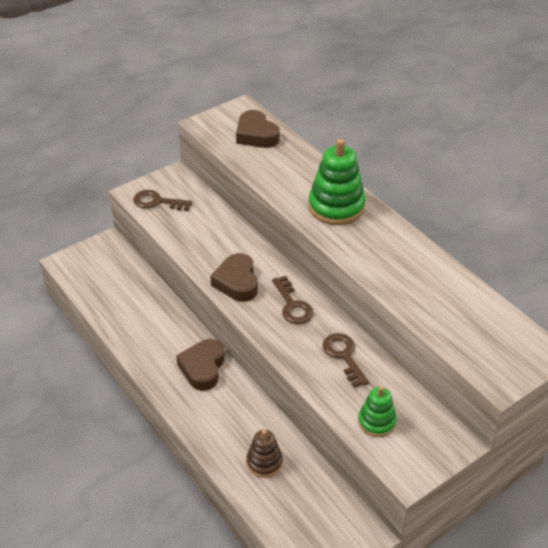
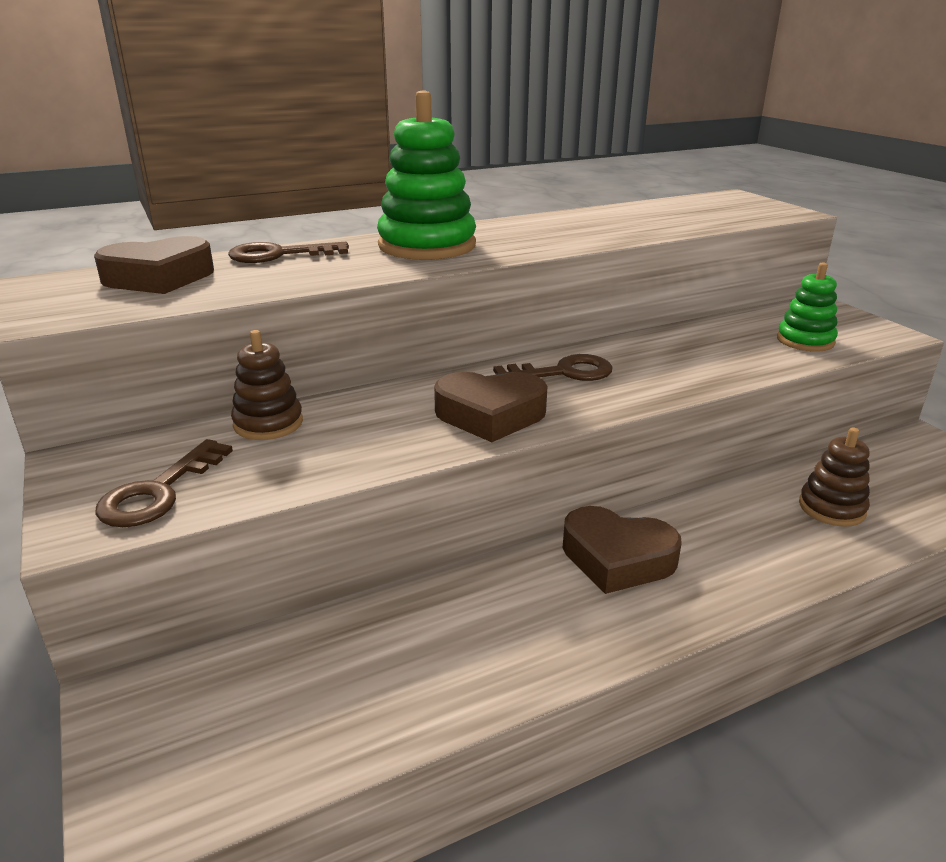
camera: 80 degrees left, 15 degrees down
brown key [323,333,369,388] -> brown key moved to [228,242,349,263]
none -> brown stacking toy [231,330,303,440]

